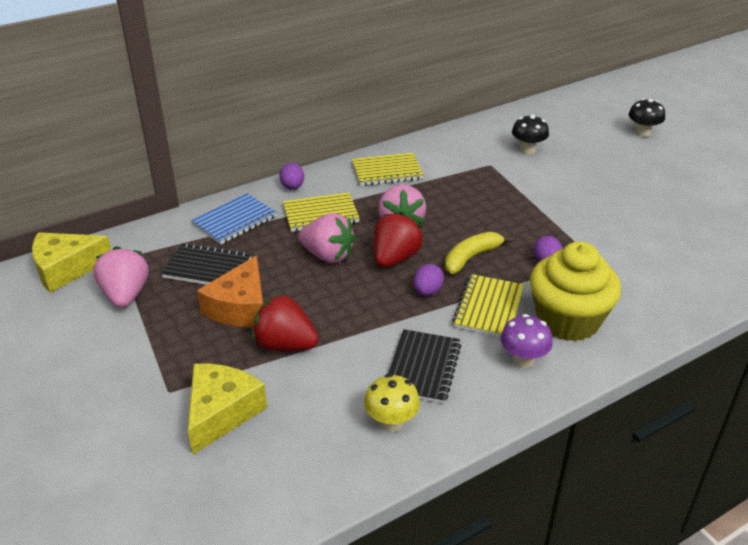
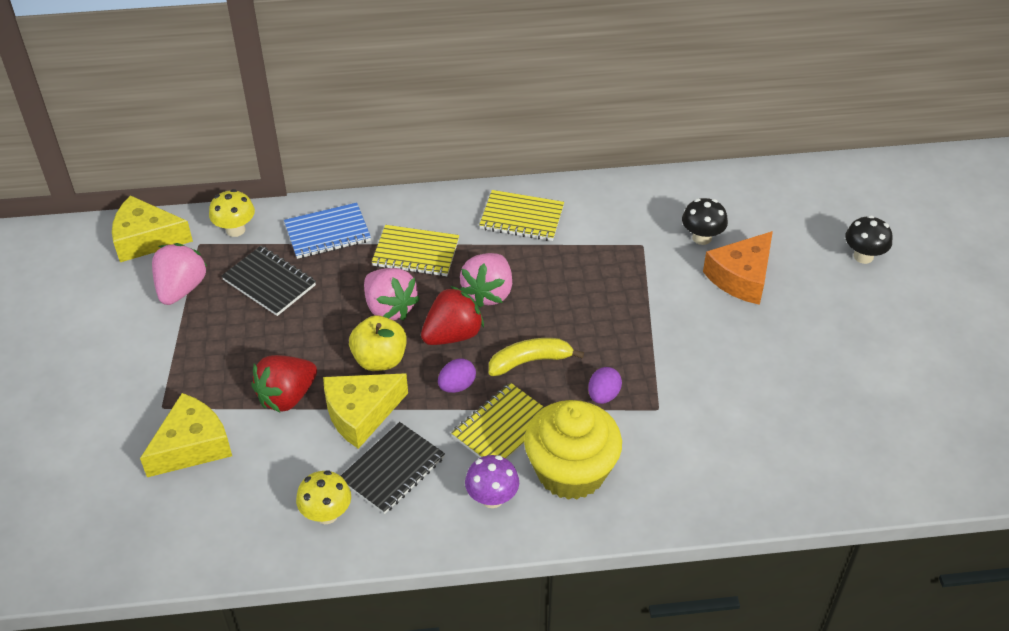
camera: 25 degrees right, 10 degrees up
orange cheese [197,255,263,327] -> orange cheese moved to [703,231,773,305]
red strawberry [252,294,319,351] -> red strawberry turned 90 degrees counterclockwise [251,355,317,412]
purple egg [279,163,304,190] -> none
none -> yellow mushroom [209,189,255,237]
none -> yellow cheese [323,373,408,449]
none -> yellow apple [349,315,407,371]

